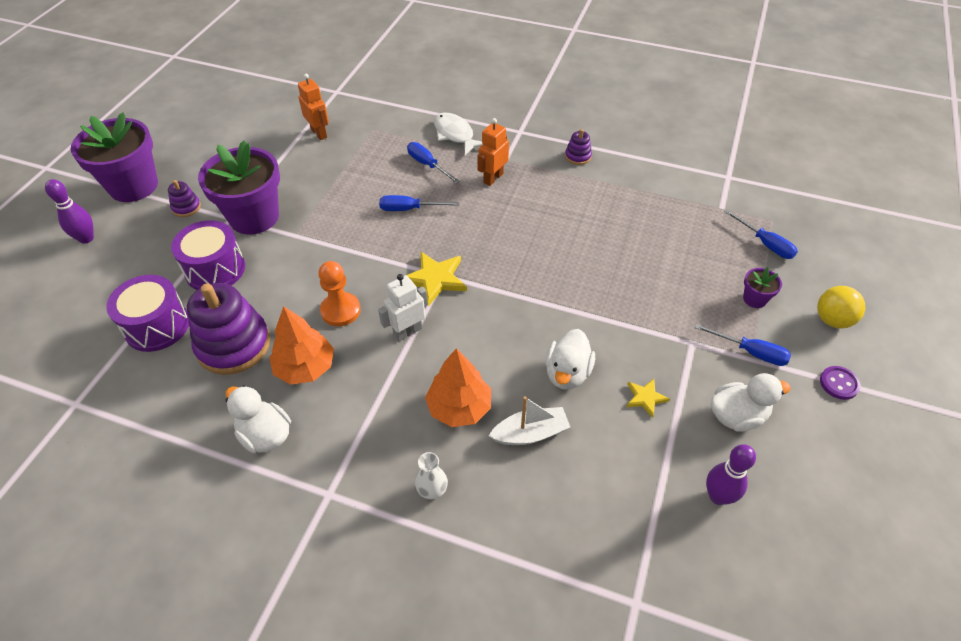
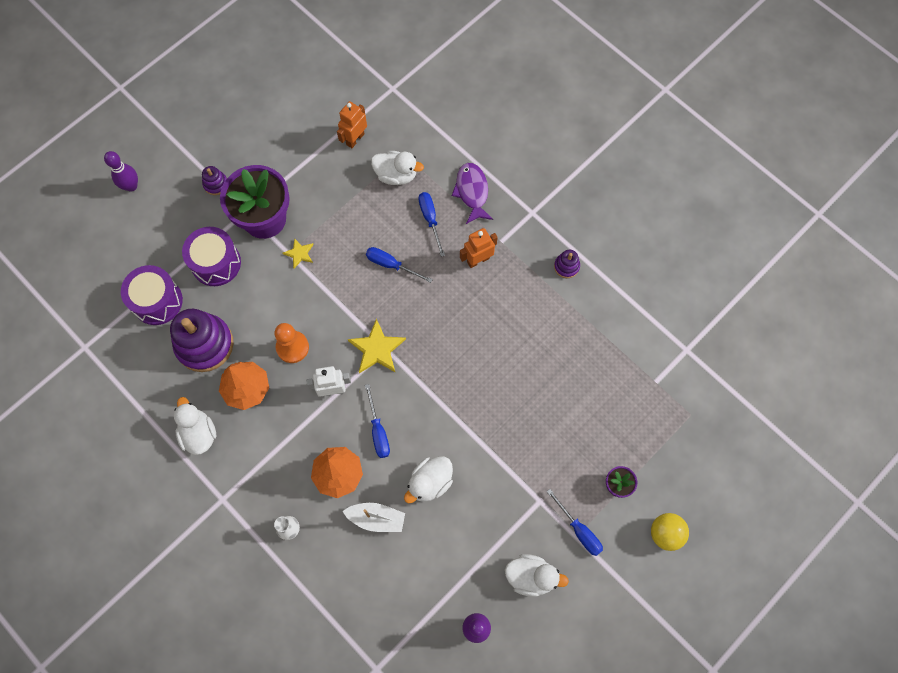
camera: 25 degrees right, 20 degrees up
purple flower pot [71,112,158,202] -> none
orange robot [298,74,329,140] -> orange robot turned 135 degrees counterclockwise [337,101,367,148]
white fish [434,113,483,155] -> purple fish [452,163,493,224]
yellow star [626,379,670,418] -> yellow star moved to [283,238,314,268]
blue screwdriver [724,209,798,259] -> blue screwdriver moved to [365,384,390,458]
purple button [820,366,861,400] -> none
none -> white duck [371,151,424,185]

